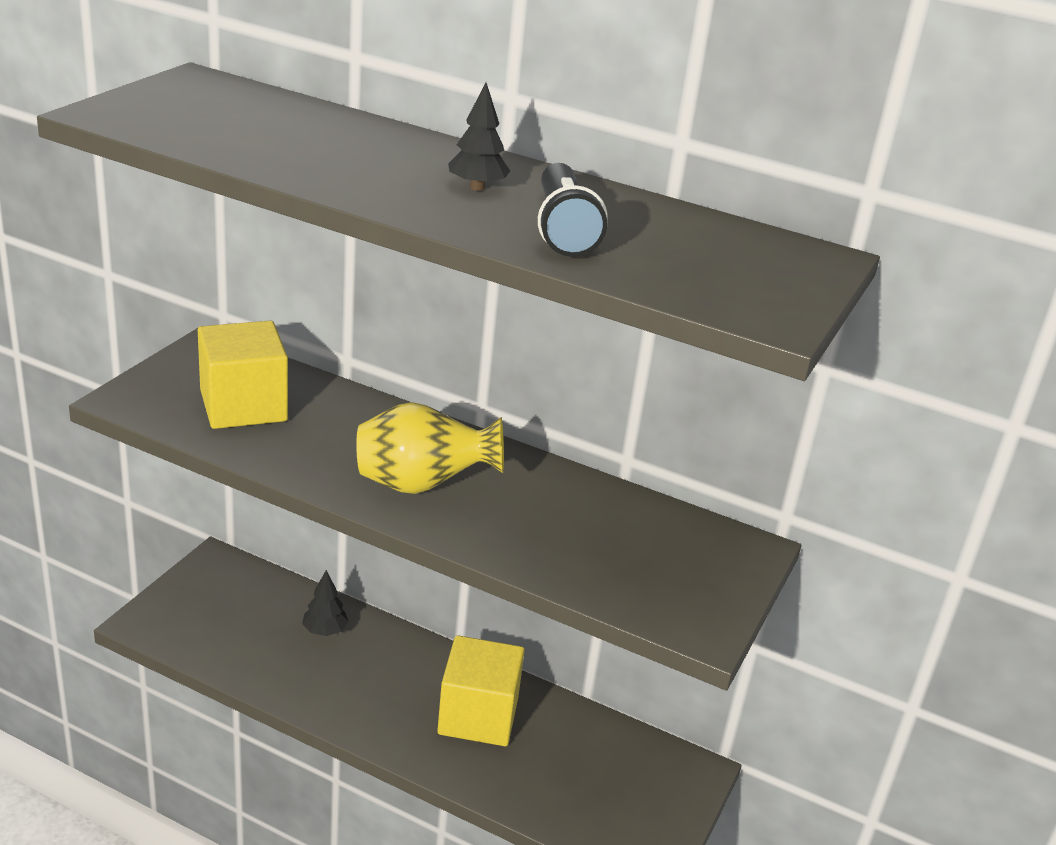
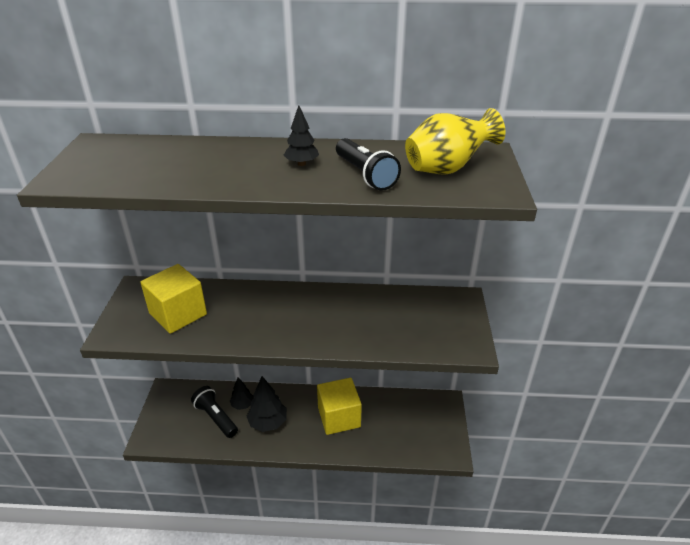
camera: 20 degrees left, 5 degrees up
yellow vase [356,402,504,494] -> yellow vase moved to [405,108,505,175]
none -> black flashlight [191,386,238,438]
none -> black tree [247,376,287,432]

